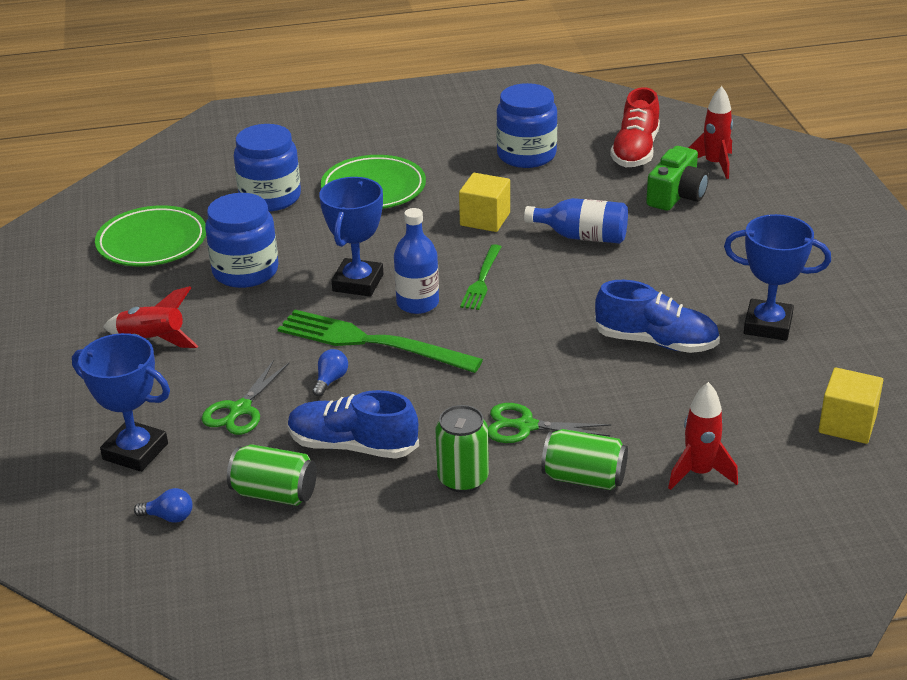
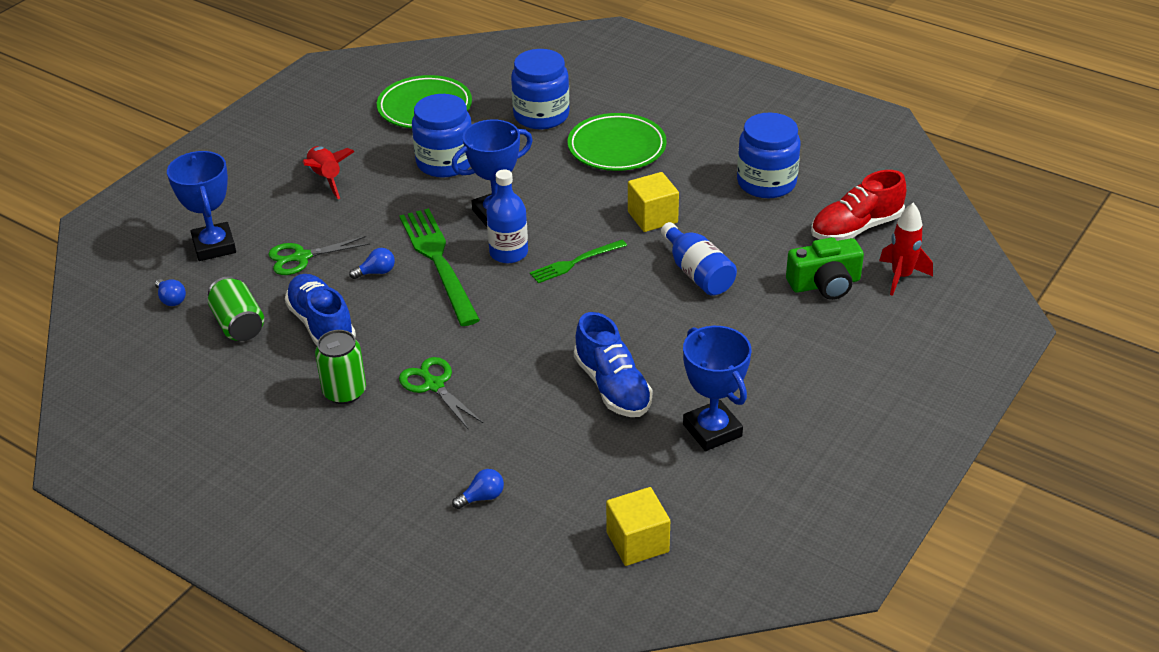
camera: 45 degrees right, 5 degrees up
green can [541,429,628,490] -> none
red rocket [668,382,738,490] -> blue light bulb [452,469,504,509]

